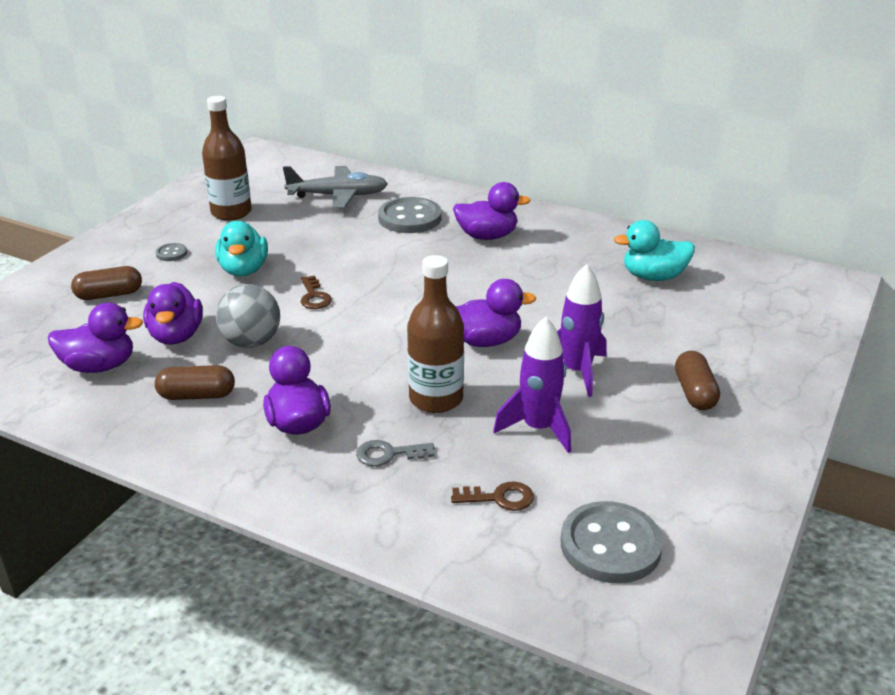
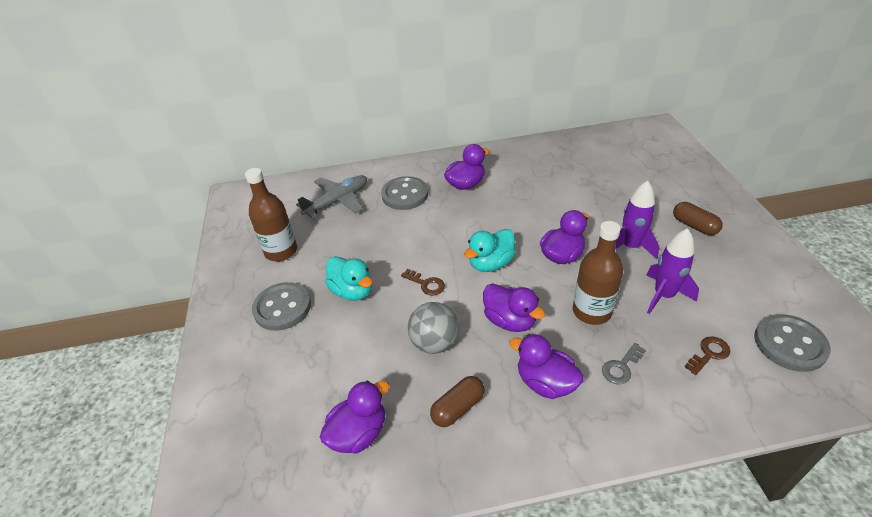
camera: 35 degrees left, 10 degrees up
brown capsule [71,266,142,300] -> none
purple duck [143,282,203,345] -> purple duck moved to [483,284,545,332]
grey button [156,243,187,261] -> grey button [252,282,311,331], size x2.21
turquoise duck [614,220,695,281] -> turquoise duck moved to [464,229,515,272]

